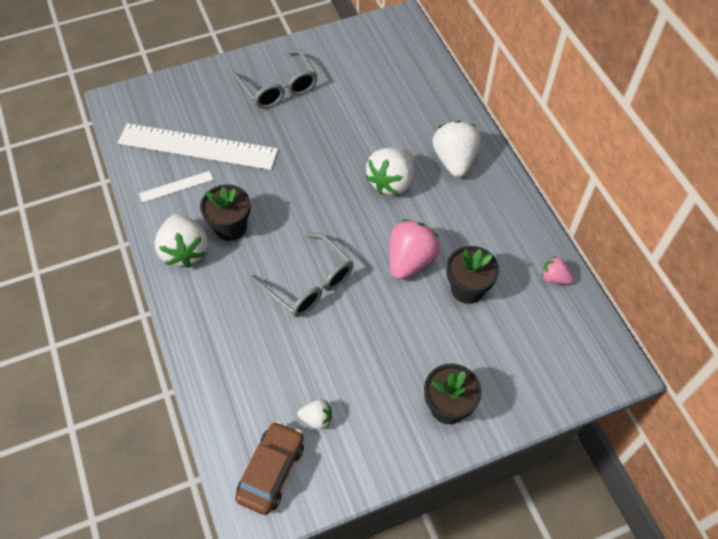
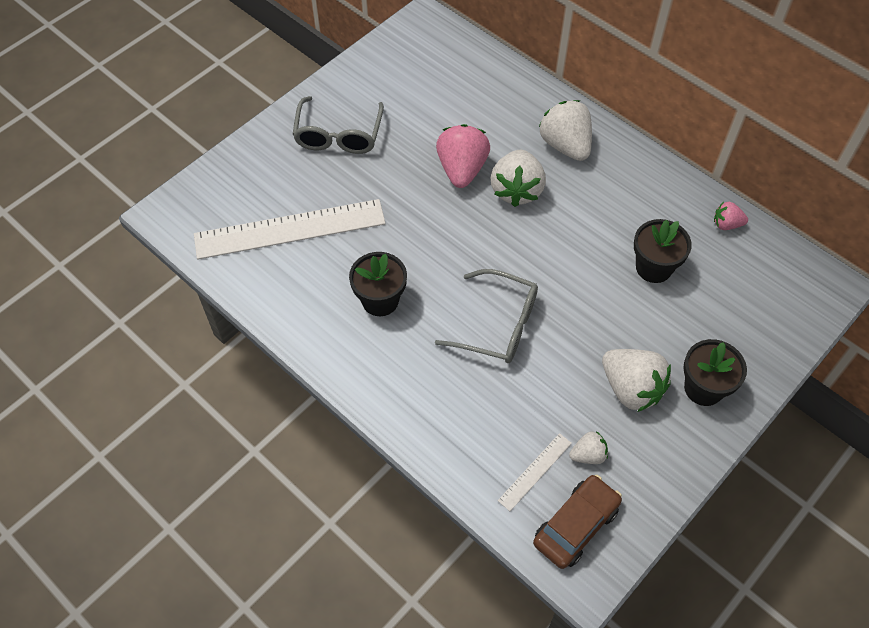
camera: 25 degrees left, 0 degrees up
white ruler [139,171,214,203] -> white ruler moved to [498,433,572,511]
white strawberry [154,214,208,268] -> white strawberry moved to [602,349,671,412]
grey glasses [233,50,317,109] -> grey glasses turned 60 degrees clockwise [293,96,384,154]
brown car [235,421,304,515] -> brown car turned 45 degrees clockwise [533,475,622,569]
pink strawberry [389,219,440,280] -> pink strawberry moved to [436,124,490,188]

